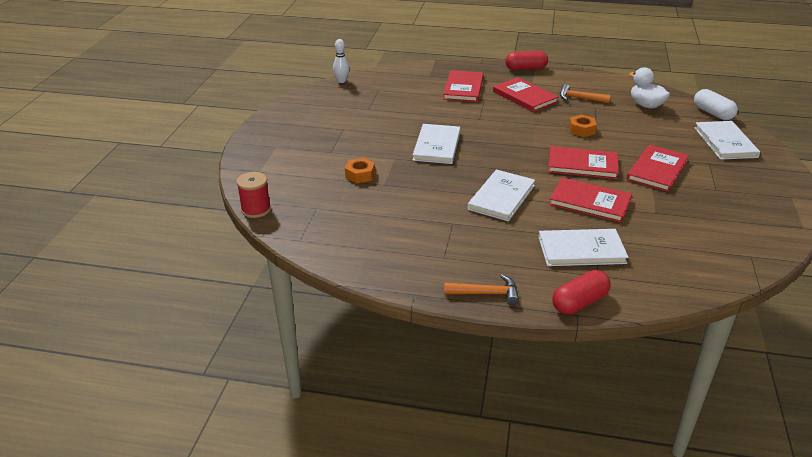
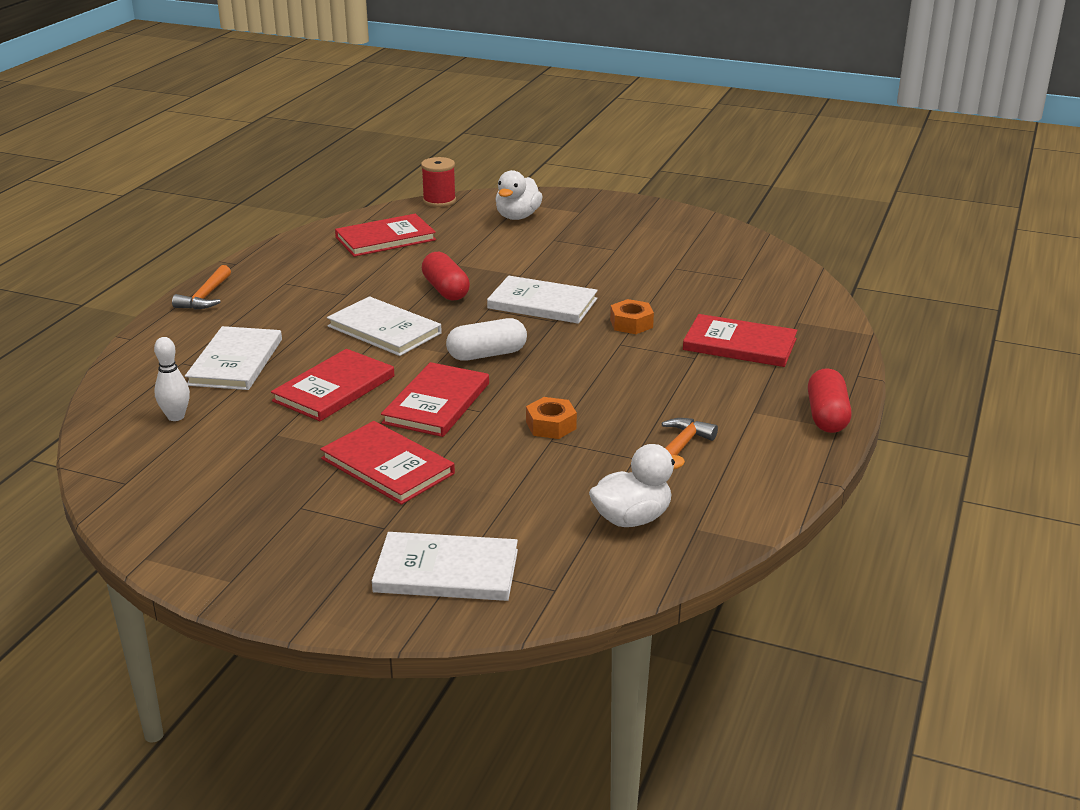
camera: 100 degrees right, 5 degrees down
white bowling pin [333,39,350,83] -> white bowling pin moved to [154,337,190,421]
orange nut [345,158,375,183] -> orange nut moved to [610,299,654,334]
red book [493,77,559,112] -> red book moved to [335,214,436,257]
red capsule [553,270,611,314] -> red capsule moved to [422,252,470,301]
white capsule [694,89,738,120] -> white capsule moved to [446,318,527,361]
none -> white duck [495,170,543,220]

